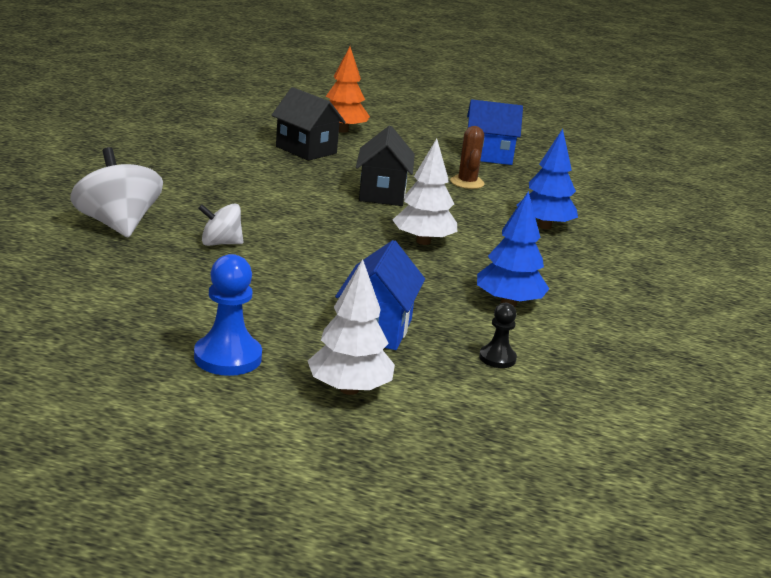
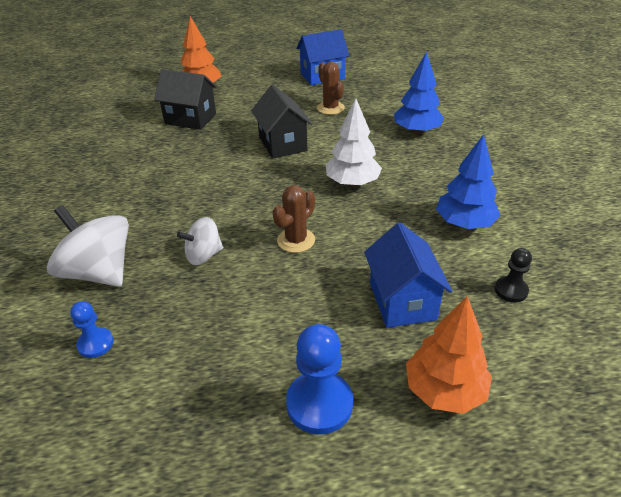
camera: 20 degrees left, 15 degrees up
white tree [308,259,395,395] -> orange tree [406,296,492,414]
none -> blue pawn [70,301,114,358]
none -> brown cactus [272,185,315,253]

